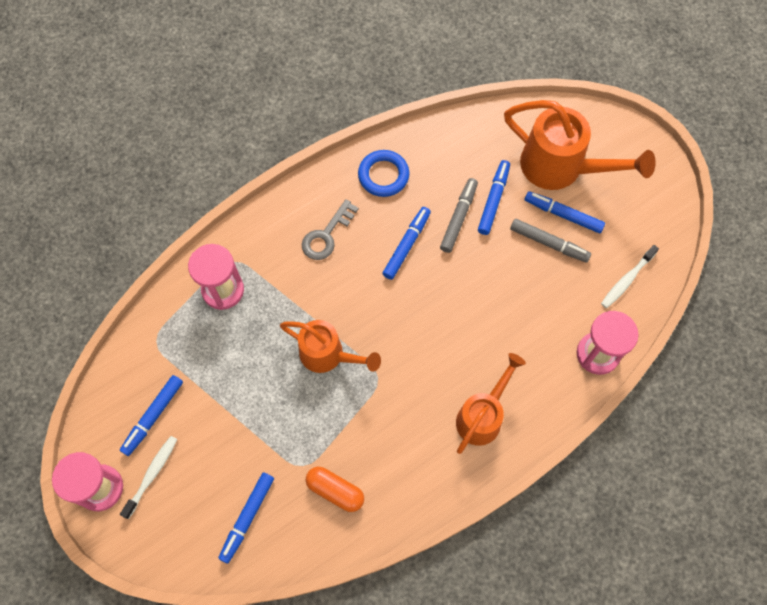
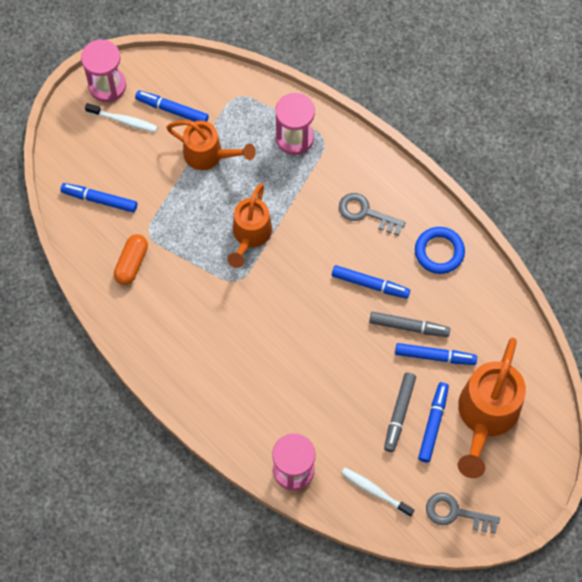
camera: 80 degrees right, 0 degrees up
orange watering can [456,353,526,454] -> orange watering can moved to [166,120,256,170]
none -> grey key [426,492,500,533]

